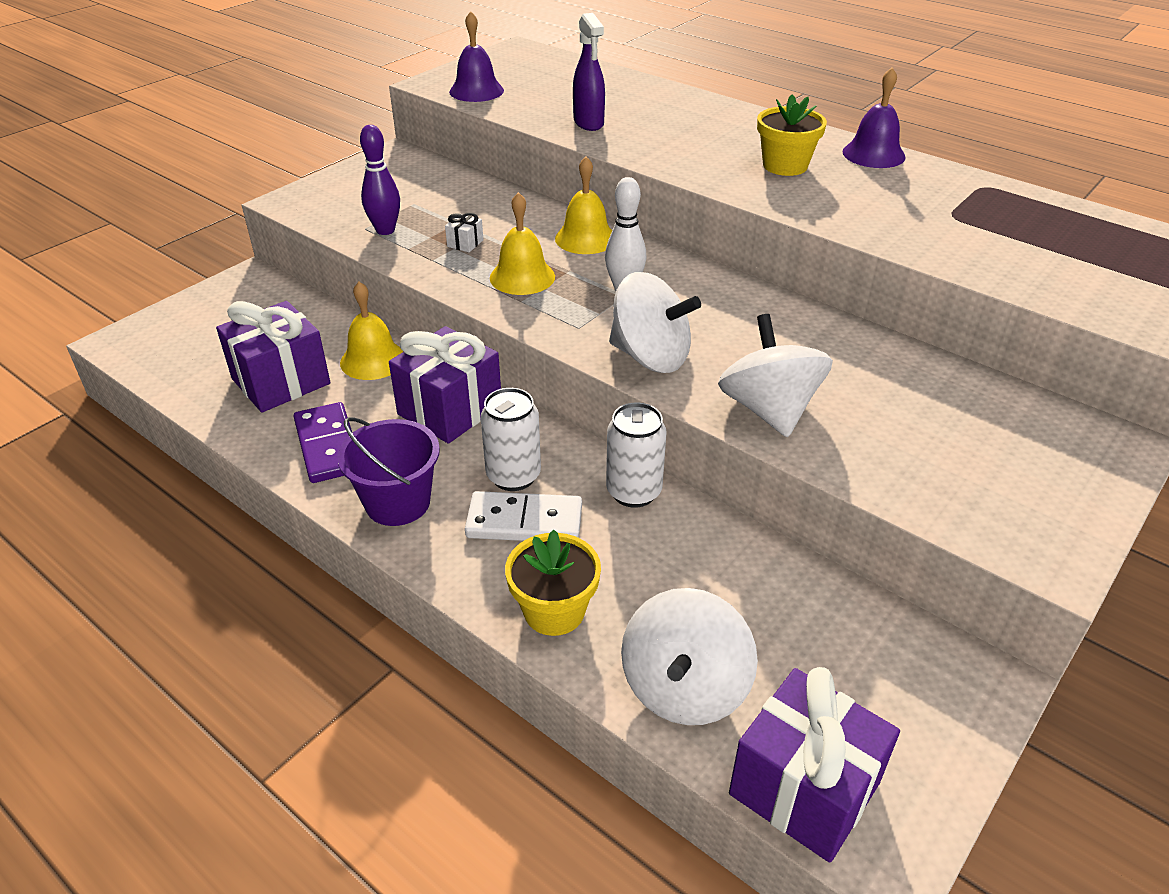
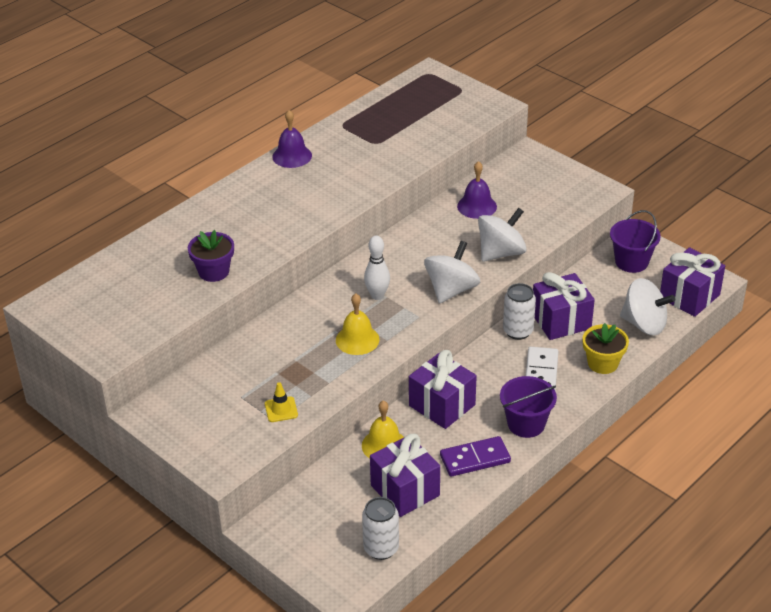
camera: 85 degrees left, 0 degrees up
purple bowling pin [360,125,400,235] -> yellow traffic cone [265,382,298,422]
white gift [445,213,484,252] -> none
purple bell [449,11,504,102] -> purple bell moved to [457,161,497,219]
white can [481,388,541,491] -> white can moved to [362,497,399,560]
yellow bell [555,157,612,254] -> none
purple spray bottle [573,13,605,131] -> purple flower pot [188,230,234,282]
white spinning top [718,314,833,437] -> white spinning top turned 150 degrees clockwise [478,208,527,262]
yellow flower pot [757,95,827,176] -> none
none -> purple gift [533,272,595,340]
none -> purple bucket [610,210,661,273]

